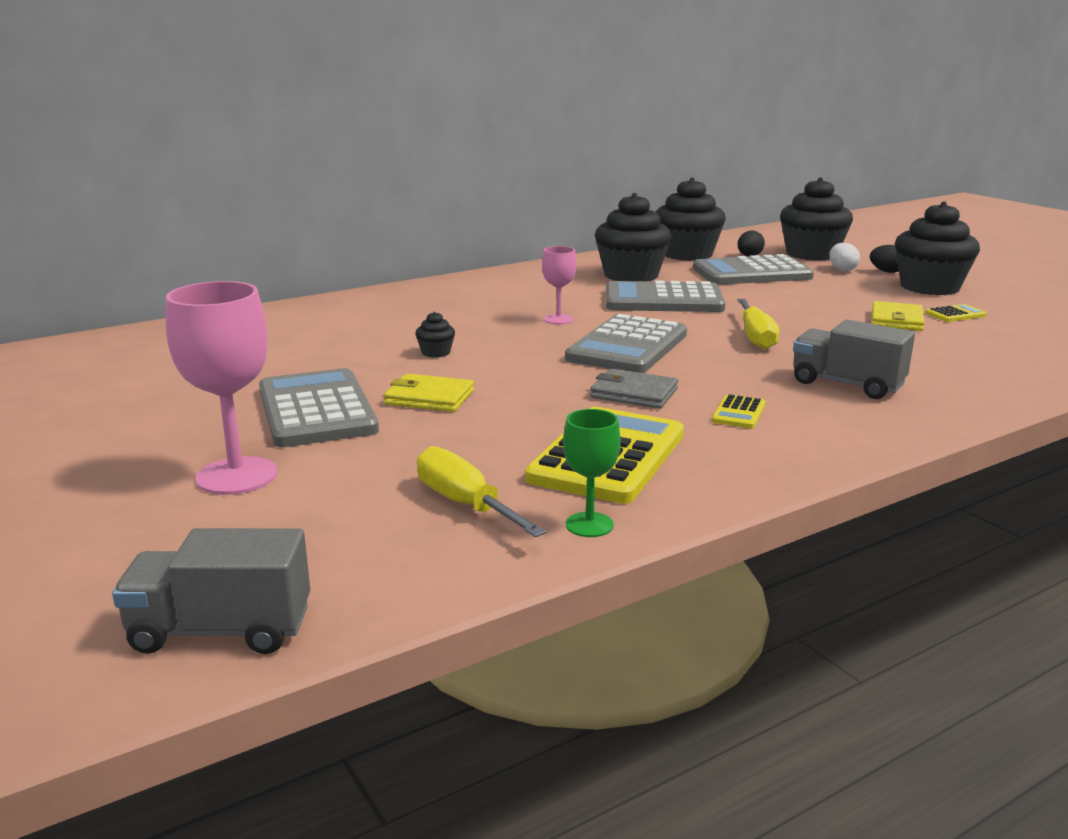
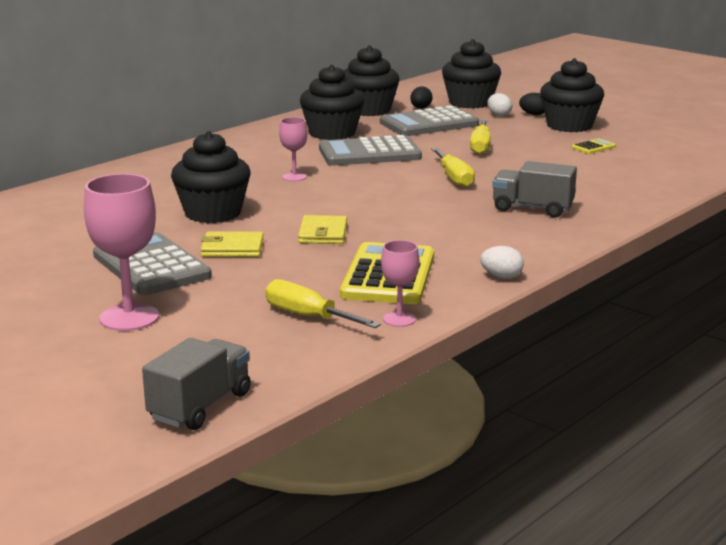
camera: 15 degrees left, 0 degrees up
grey truck [112,528,310,654] -> grey truck turned 135 degrees clockwise [142,338,251,430]
black cupcake [415,312,455,358] -> black cupcake [171,131,251,223], size x2.43
green goblet [563,409,621,537] -> pink goblet [381,240,419,327]
grey calculator [565,314,687,373] -> none
grey wallet [590,369,678,409] -> none
yellow calculator [712,394,765,428] -> none
yellow wallet [872,301,925,331] -> yellow wallet moved to [298,215,347,244]
none -> yellow screwdriver [470,119,491,155]
none -> white egg [480,246,524,279]

